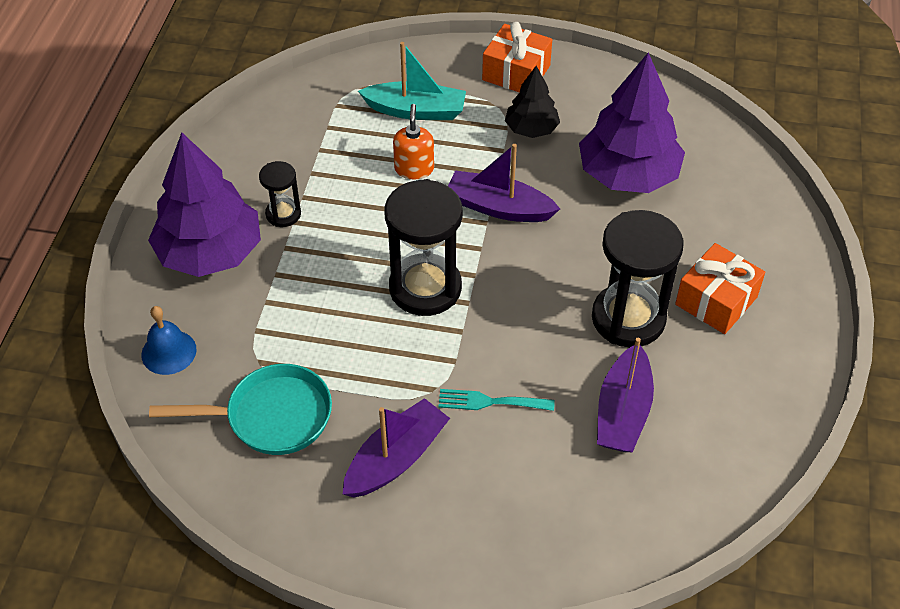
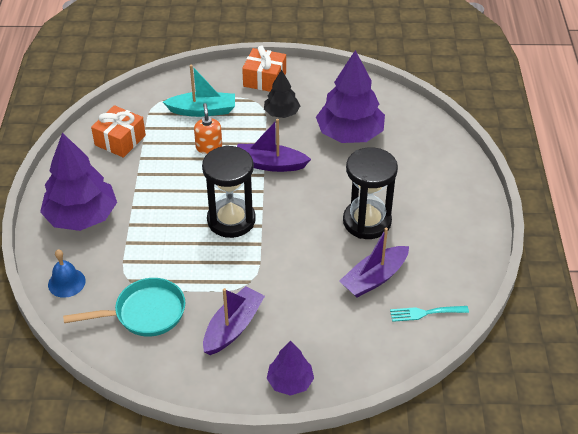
camera: 10 degrees left, 5 degrees down
black hourglass [259,161,301,227] -> none
turquoise fork [439,389,555,411] -> turquoise fork moved to [390,306,469,322]
purple boat [597,338,654,452] -> purple boat turned 45 degrees clockwise [339,228,409,297]
orange gift [675,243,765,334] -> orange gift moved to [91,105,146,158]
none -> purple tree [267,340,314,396]

